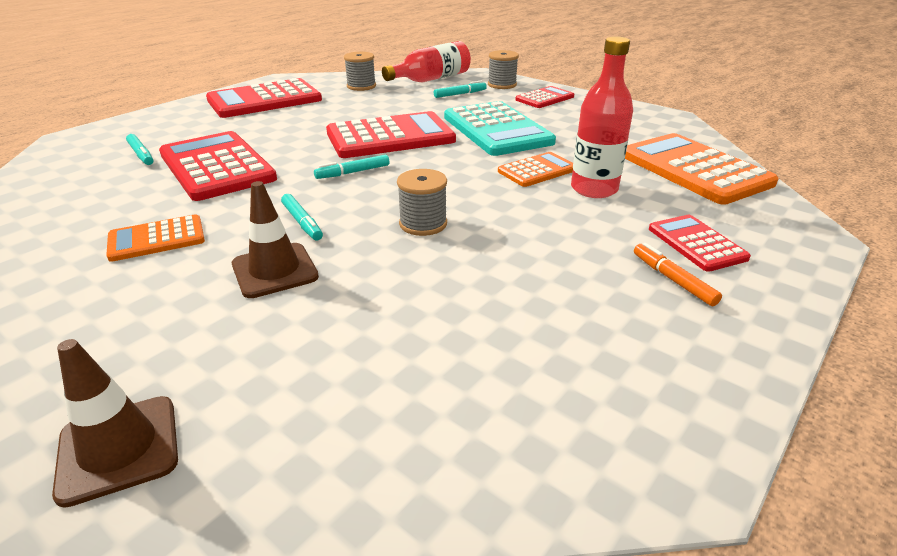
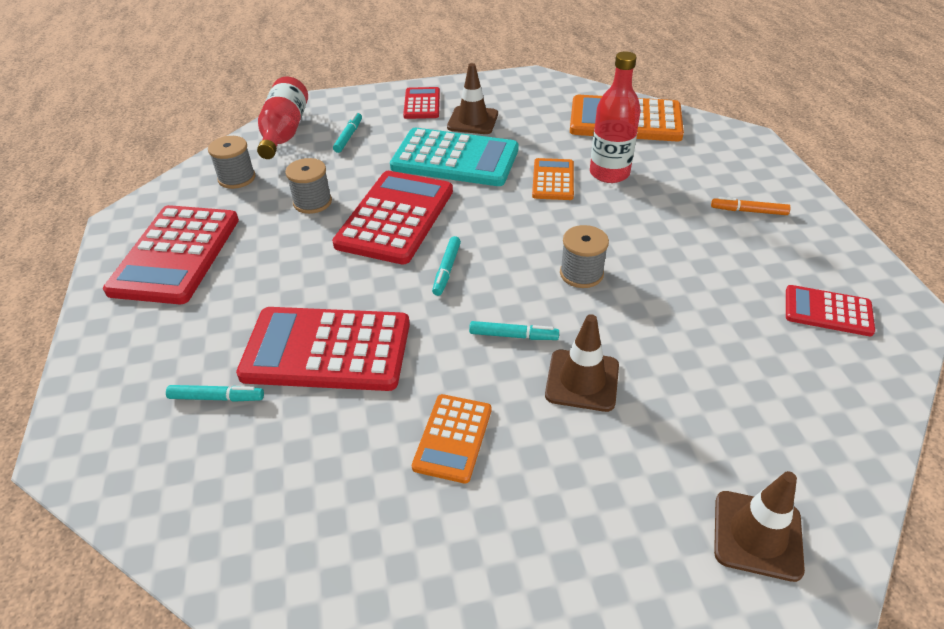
camera: 50 degrees left, 10 degrees up
grey spool [488,50,519,89] -> grey spool moved to [285,158,332,214]
red calculator [649,215,751,272] -> red calculator moved to [786,285,875,336]
none -> brown traffic cone [447,63,498,134]

